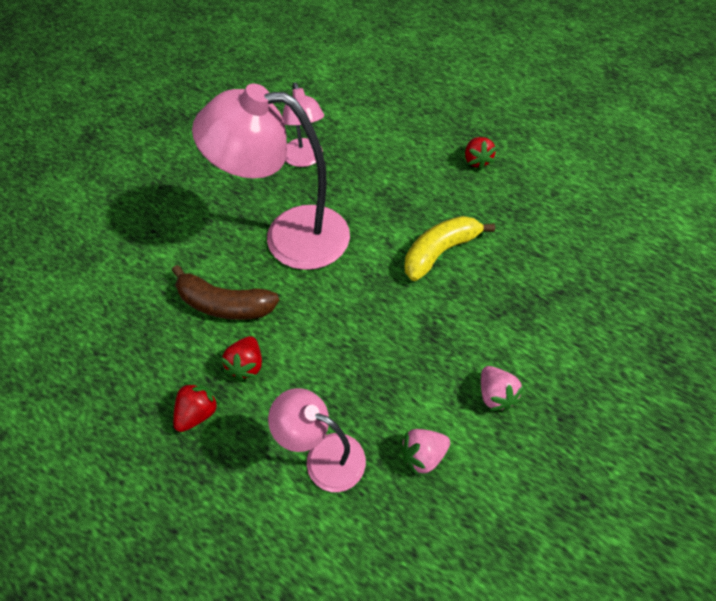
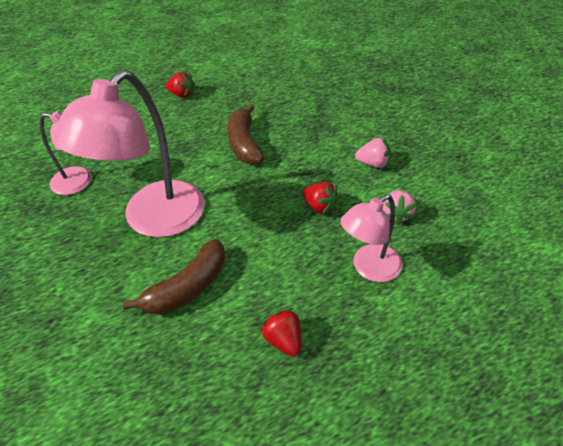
camera: 60 degrees left, 10 degrees down
red strawberry [220,336,262,381] -> red strawberry moved to [302,182,339,215]
yellow banana [404,216,495,281] -> brown banana [227,104,264,165]

